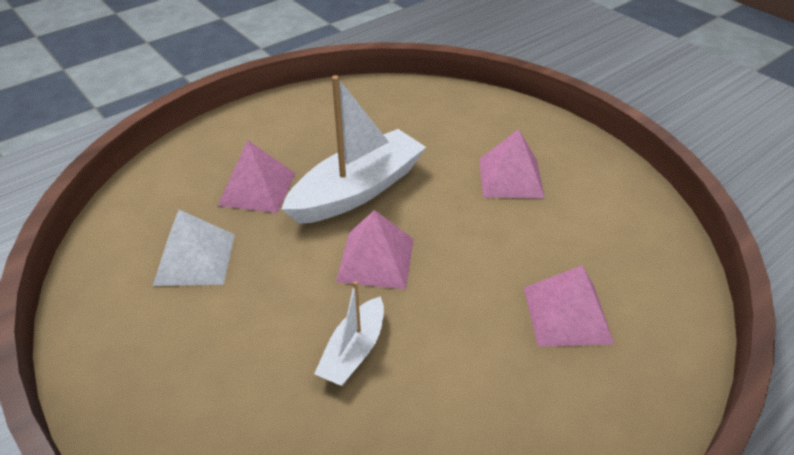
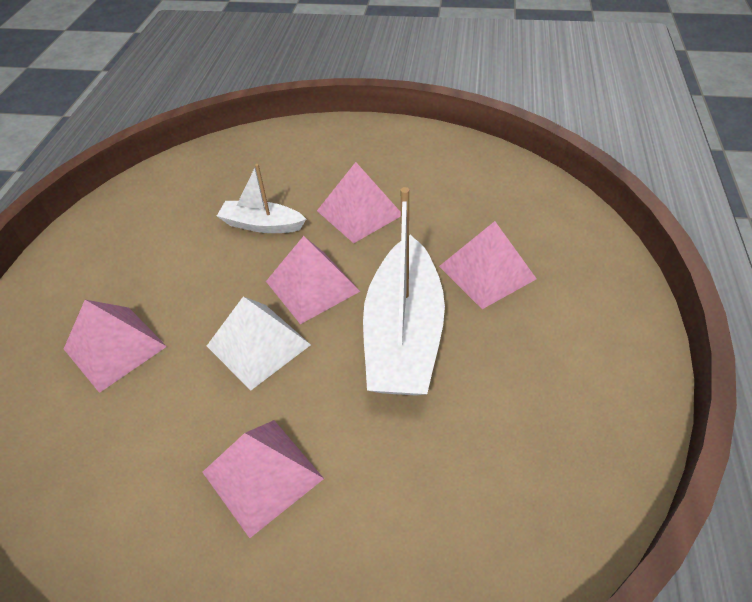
camera: 140 degrees right, 5 degrees up
white pyramid [153,210,235,286] -> white pyramid moved to [207,296,311,390]
white boat [314,281,384,386] -> white boat turned 60 degrees counterclockwise [217,164,306,233]
none -> pink pyramid [317,162,401,243]

